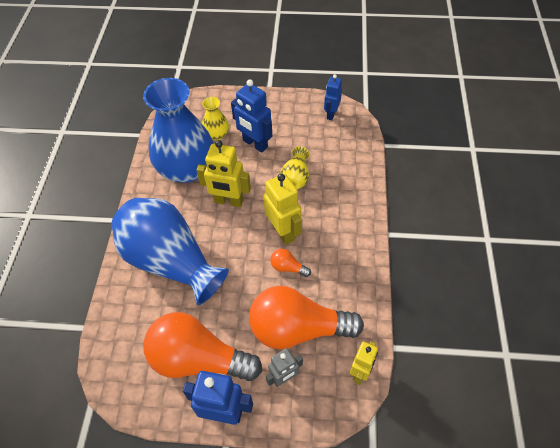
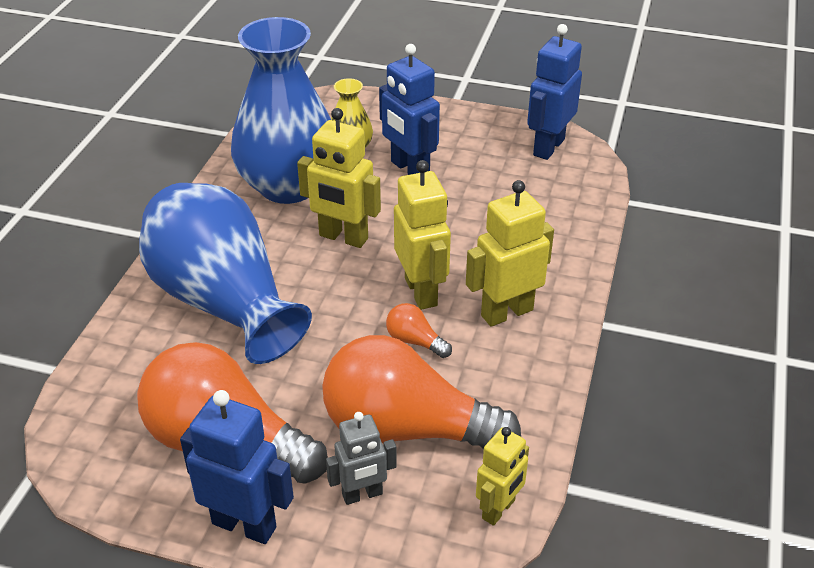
camera: 10 degrees right, 15 degrees down
yellow vase [280,146,309,189] -> none
blue robot [324,74,342,120] -> blue robot [527,24,582,160], size x1.57
none -> yellow robot [466,180,554,327]

